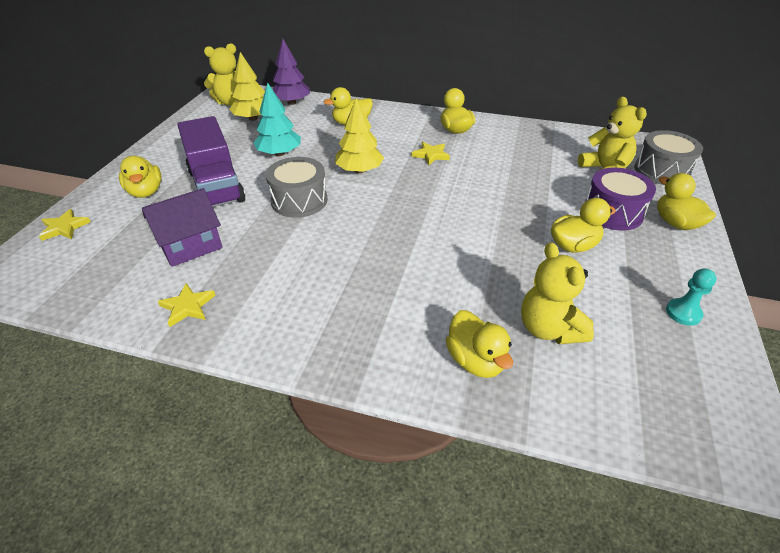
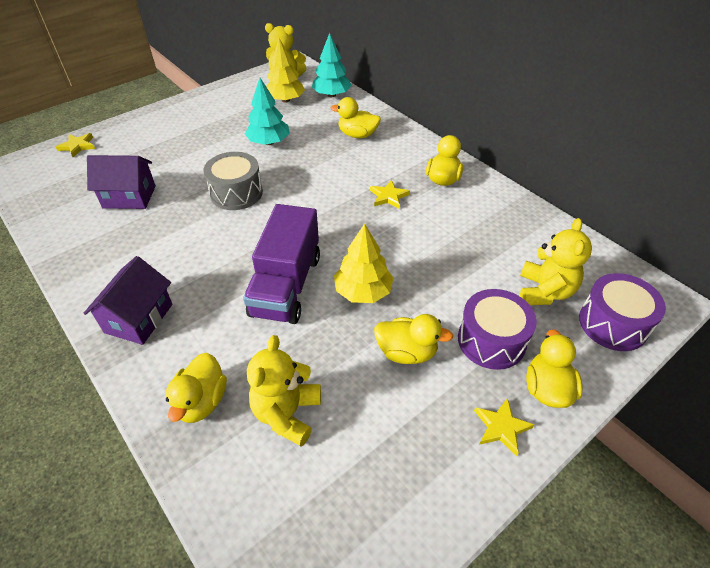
camera: 35 degrees right, 5 degrees up
yellow duck [119,156,162,198] -> none
yellow star [158,283,216,327] -> yellow star moved to [474,398,534,456]
purple truck [177,116,245,207] -> purple truck moved to [243,204,320,324]
purple tree [272,39,310,105] -> turquoise tree [312,33,352,97]
yellow tree [335,98,384,174] -> yellow tree moved to [334,223,394,303]
grey drum [634,130,703,185] -> purple drum [579,273,666,351]
turquoise pawn [666,268,717,326] -> none
none -> purple house [84,256,172,345]

